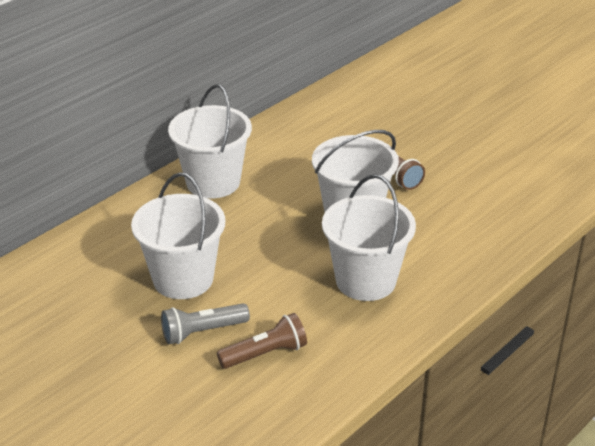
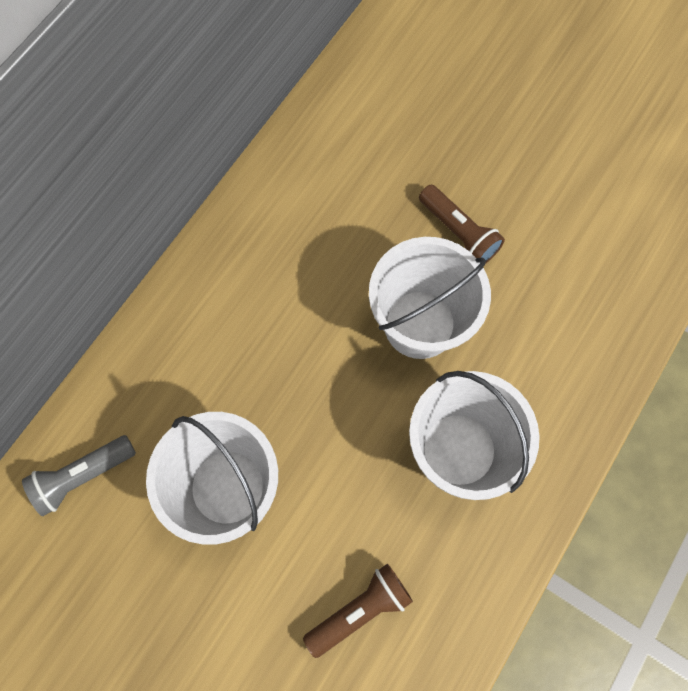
camera: 10 degrees left, 35 degrees up
grey flashlight [161,304,250,344] -> grey flashlight moved to [22,435,136,516]
white bucket [168,84,252,198] -> none

